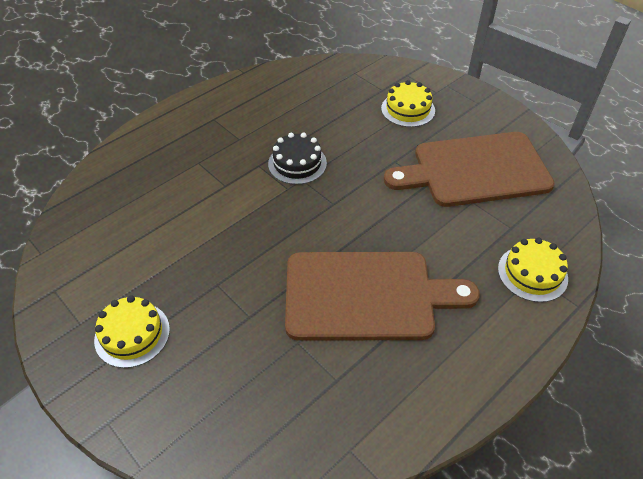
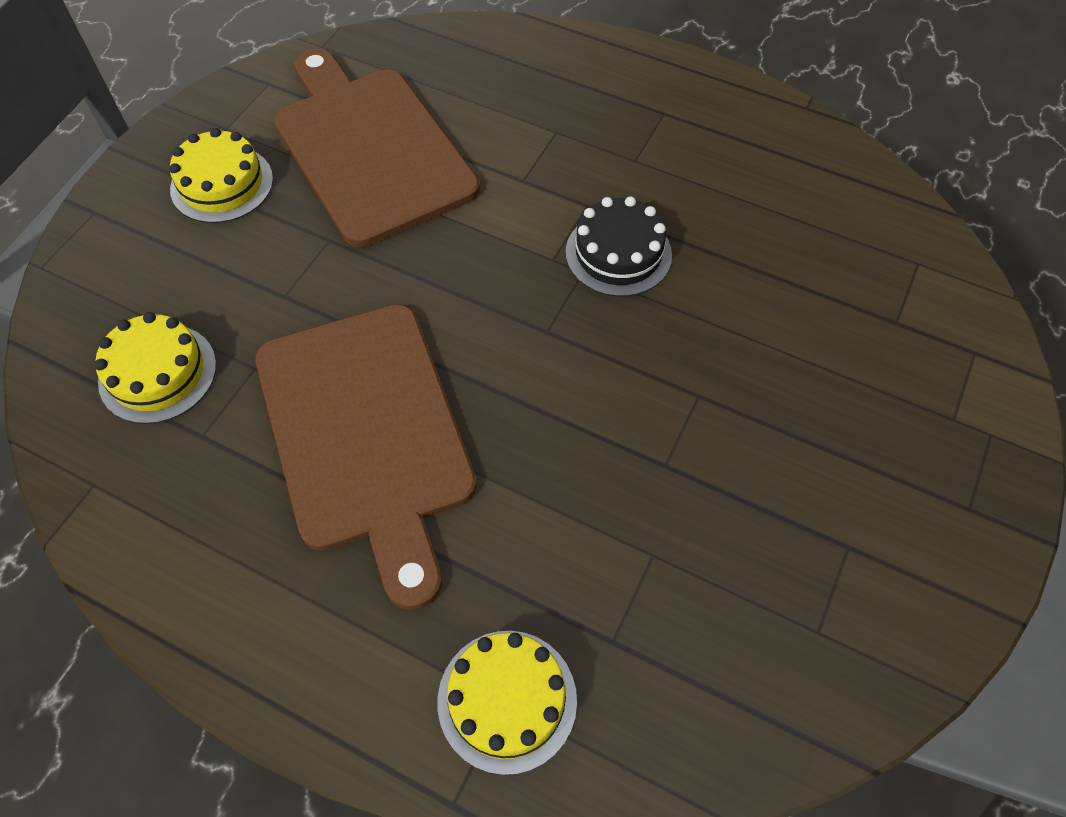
camera: 70 degrees right, 10 degrees up
yellow cake [381,80,435,127] -> yellow cake moved to [94,312,216,424]
brown cutting board [384,132,555,207] -> brown cutting board moved to [274,48,480,247]

